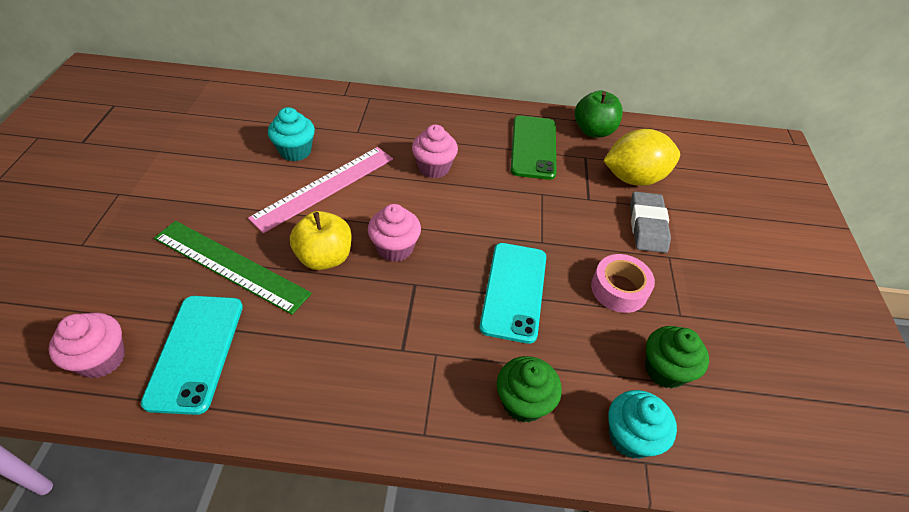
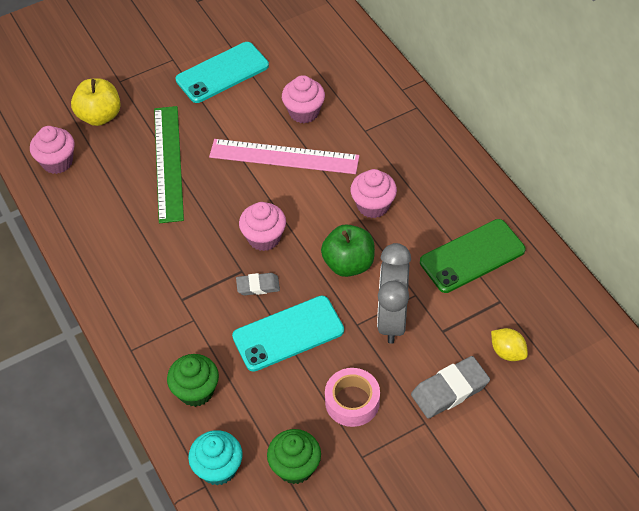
camera: 60 degrees right, 5 degrees up
turquoise phone [141,296,243,415] -> turquoise phone moved to [176,42,269,103]
turquoise cupcake [268,107,315,161] -> pink cupcake [282,75,325,123]
yellow apple [290,211,352,270] -> yellow apple moved to [71,78,121,126]
green apple [575,90,623,138] -> green apple moved to [321,224,375,277]
yellow lemon [603,129,680,186] -> yellow lemon [491,328,528,361], size x0.50
none -> grey eraser [236,273,280,295]
none -> grey clock [377,243,411,344]

